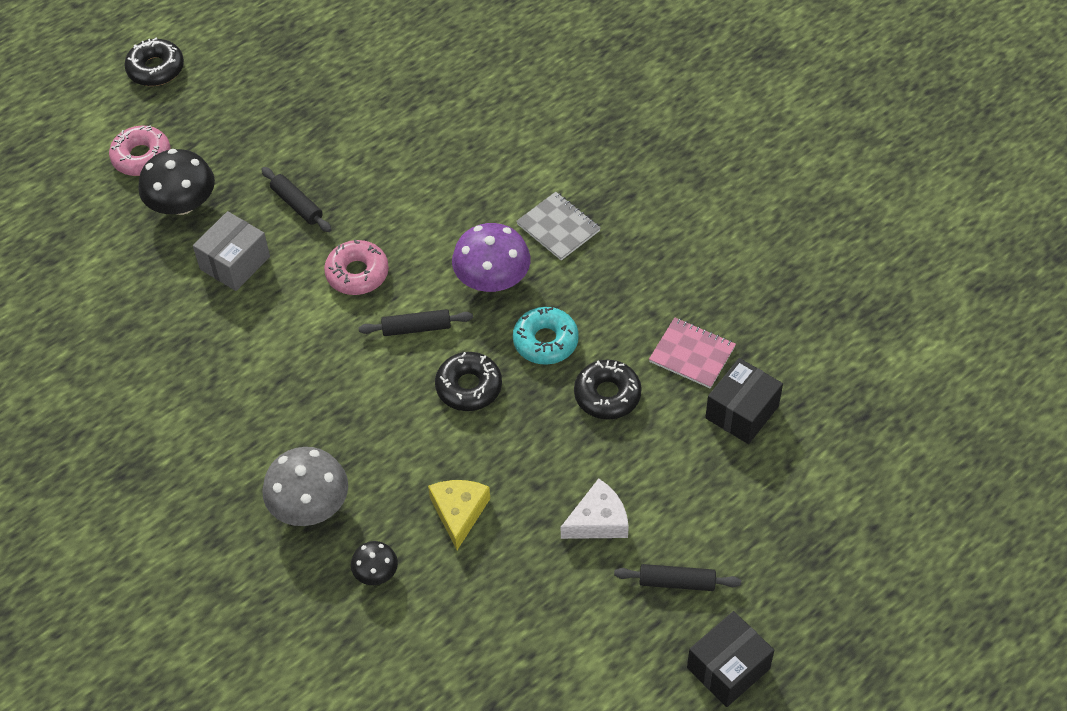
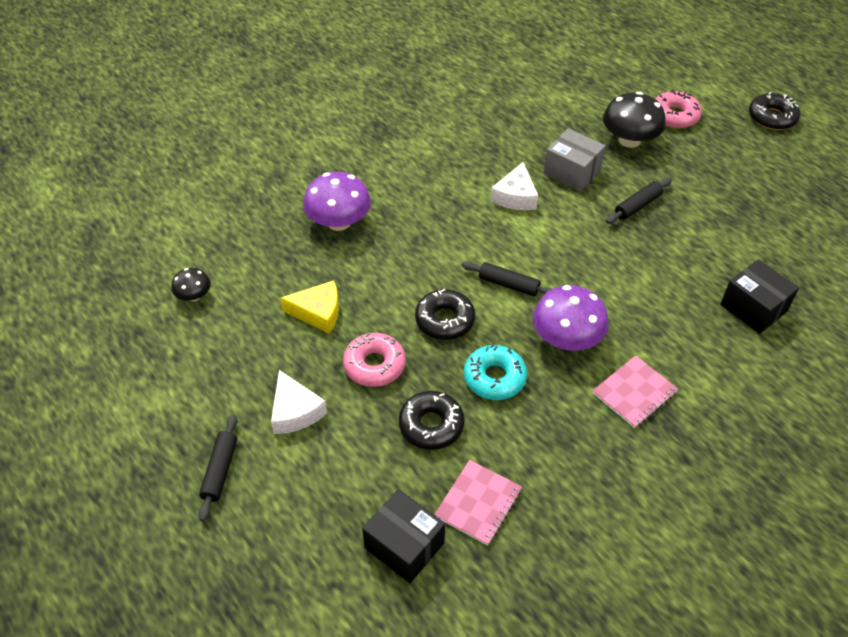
camera: 90 degrees right, 5 degrees down
grey mushroom [262,447,348,526] -> purple mushroom [303,172,371,231]
pink donut [324,240,389,295] -> pink donut moved to [343,333,406,387]
black mushroom [351,541,398,585] -> black mushroom moved to [171,268,211,301]
black rolling pin [359,309,473,336] -> black rolling pin turned 60 degrees counterclockwise [462,261,552,296]
grey notebook [516,192,600,260] -> pink notebook [593,356,678,428]
black box [687,611,774,707] -> black box moved to [720,259,799,334]
none -> white cheese [491,162,538,210]

